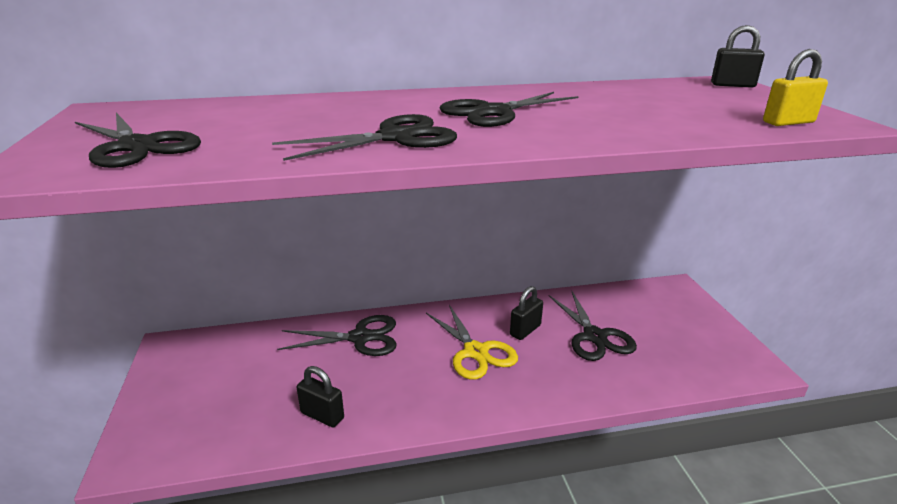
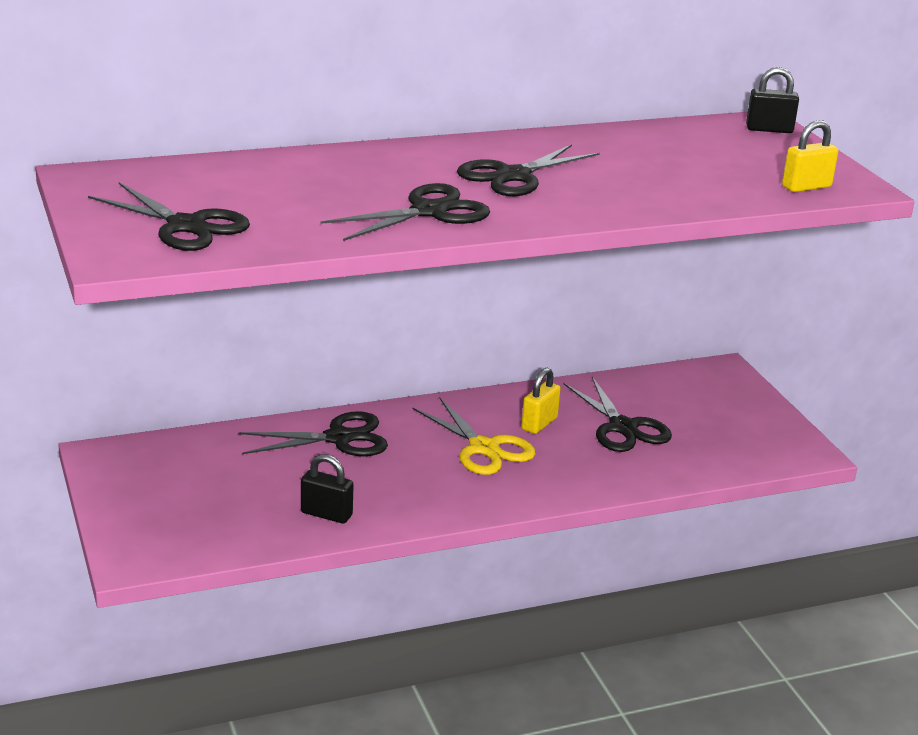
camera: 10 degrees left, 0 degrees up
black padlock [510,286,543,340] -> yellow padlock [521,368,561,434]

